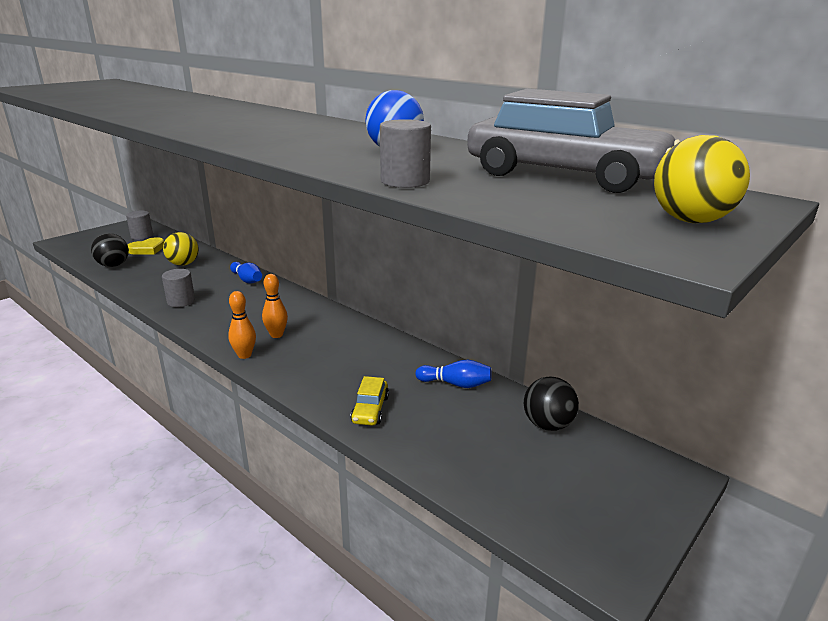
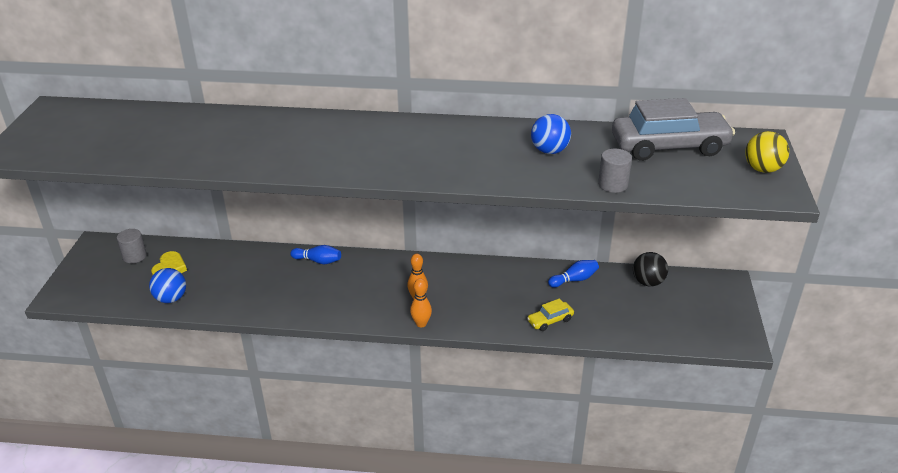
camera: 35 degrees left, 10 degrees up
black ball [91,233,129,267] -> blue ball [149,268,186,303]
grey cylinder [162,269,195,307] -> none
yellow ball [163,232,199,266] -> none
yellow car [351,376,389,426] -> yellow car turned 90 degrees clockwise [527,298,574,331]

